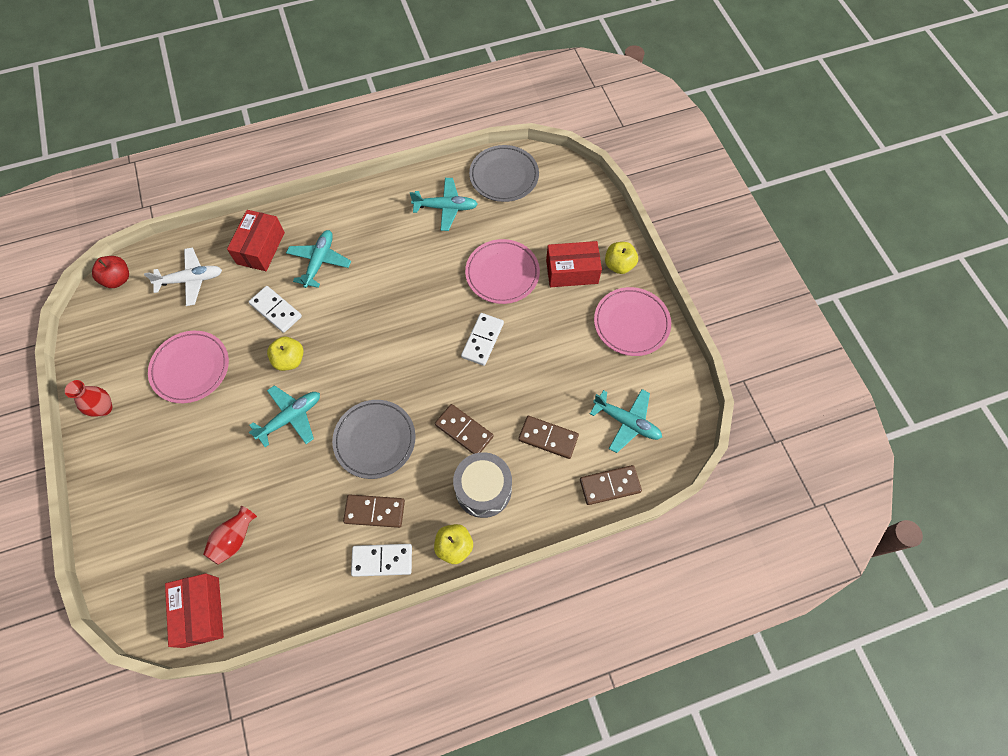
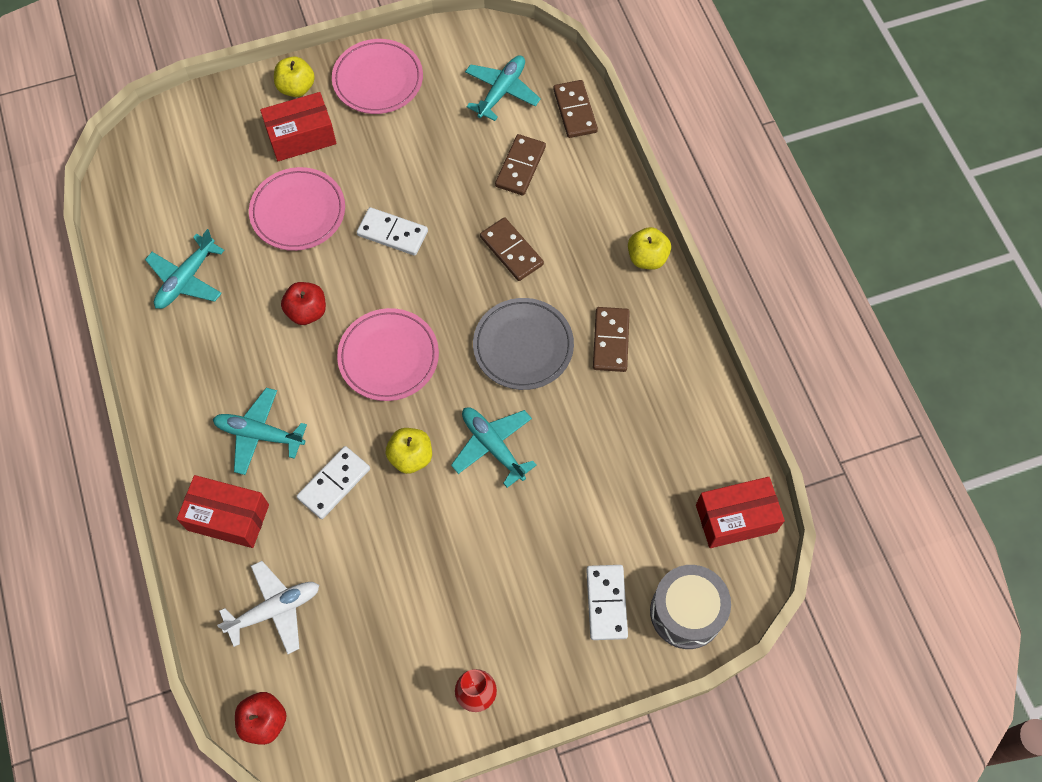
camera: 90 degrees left, 0 degrees up
white plane [144,247,222,306] -> white plane turned 75 degrees clockwise [217,561,319,654]
pink plate [148,331,229,403] -> pink plate moved to [337,308,439,401]
red vase [203,506,257,565] -> none
white domino [351,544,412,577] -> white domino moved to [586,565,628,640]
turquoise plane [410,178,478,231] -> turquoise plane turned 150 degrees counterclockwise [145,229,225,309]
brown domino [435,404,494,454] -> brown domino turned 75 degrees counterclockwise [480,217,544,281]
grey drum [453,452,512,518] -> grey drum moved to [650,565,731,649]
grey plate [469,145,539,202] -> none
red box [546,241,602,287] -> red box turned 75 degrees clockwise [260,92,337,161]
none -> red apple [281,282,326,325]

